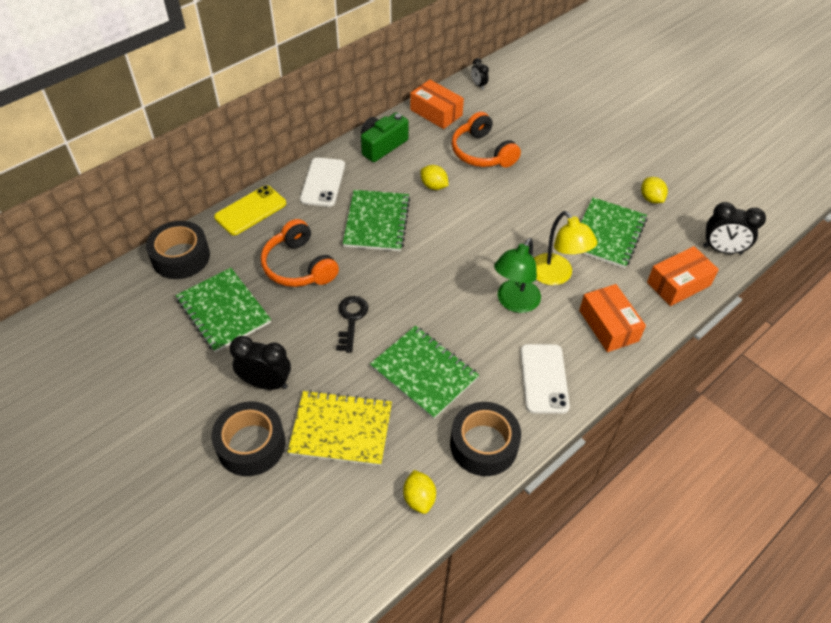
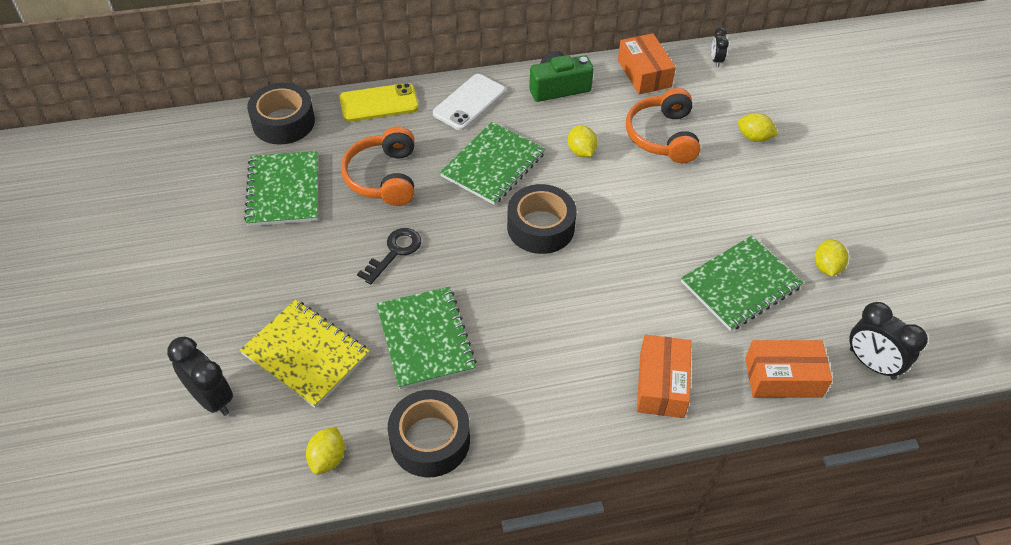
camera: 30 degrees right, 0 degrees up
black tape [212,401,286,476] -> black tape moved to [507,184,577,254]
black clock [230,336,291,390] -> black clock moved to [167,337,233,416]
green lamp [494,238,541,313] -> none
white phone [521,344,570,414] -> none
yellow lamp [534,211,597,285] -> none
none -> yellow lemon [738,113,778,142]

